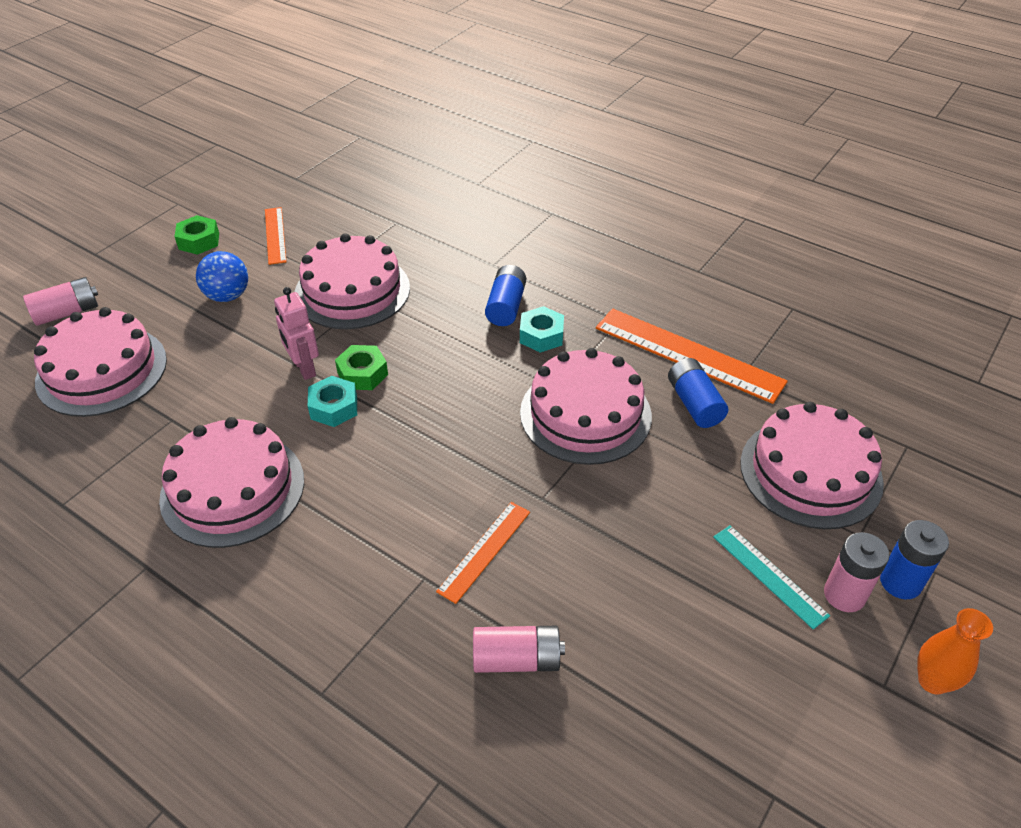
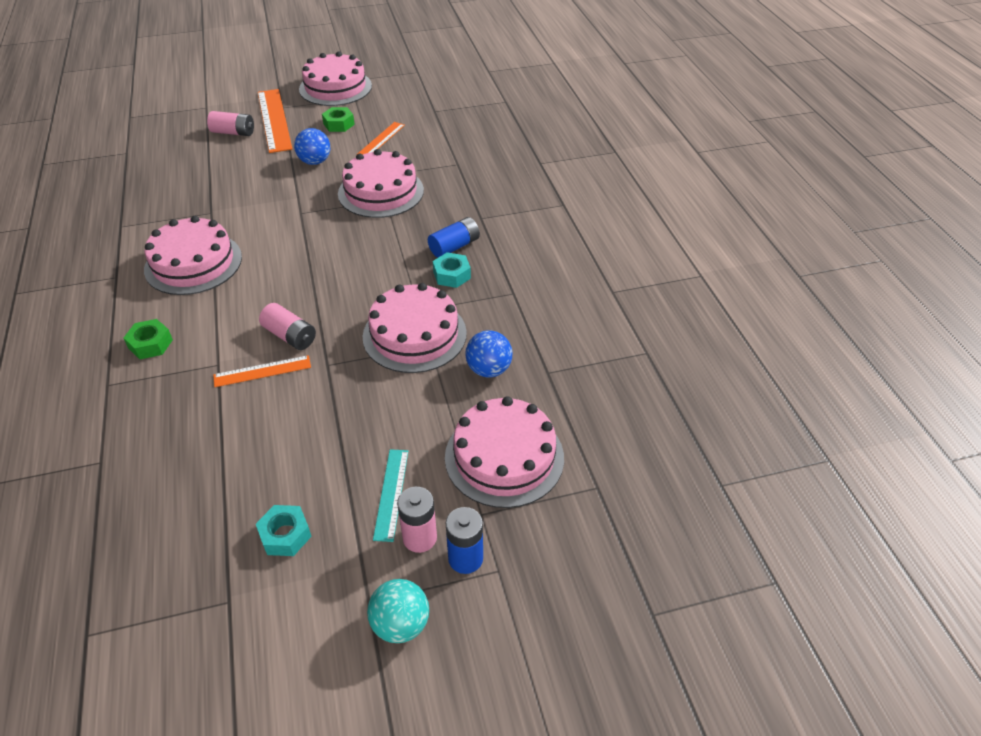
camera: 40 degrees right, 0 degrees up
pink cake [34,307,167,417] -> pink cake moved to [299,52,372,106]
pink robot [274,287,319,380] -> none
turquoise nut [308,376,357,427] -> turquoise nut moved to [256,505,312,556]
green nut [335,345,388,390] -> green nut moved to [124,319,173,359]
pink battery [473,626,565,673] -> pink battery moved to [259,303,316,350]
orange ruler [596,309,788,404] -> orange ruler moved to [258,89,292,153]
blue battery [668,358,728,428] -> blue ball [465,330,512,377]
orange vase [917,608,993,695] -> turquoise ball [367,579,429,643]

